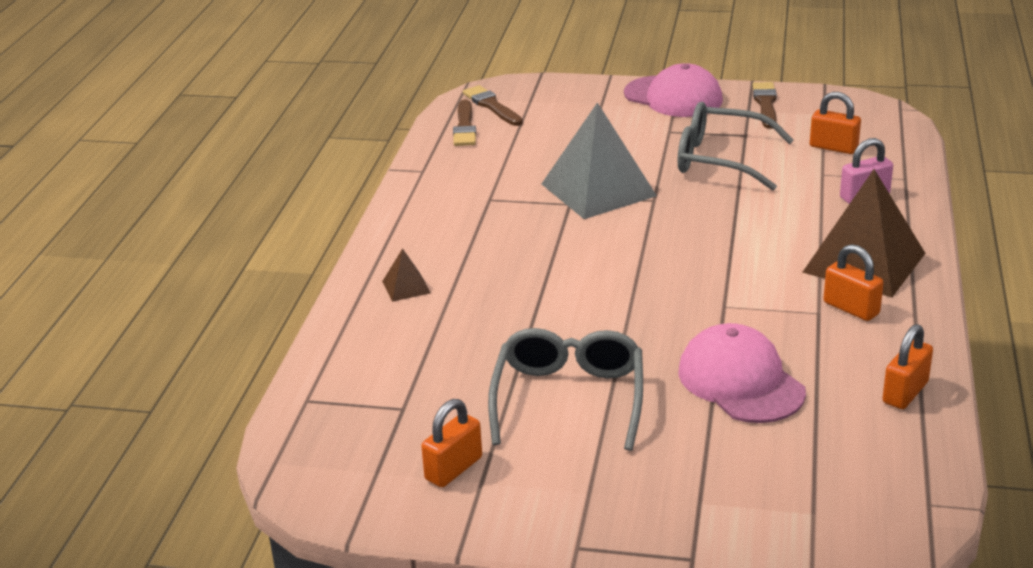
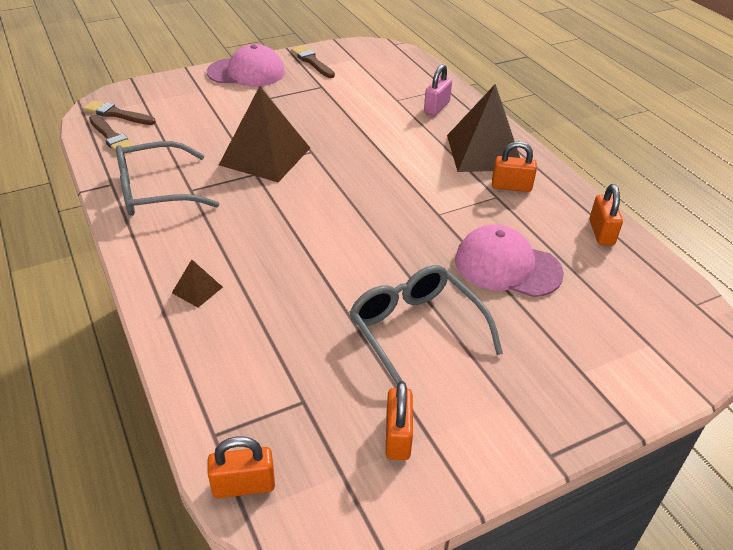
camera: 40 degrees left, 10 degrees up
grey pyramid [542,102,657,219] -> brown pyramid [219,86,310,182]
grey glasses [678,102,794,191] -> grey glasses moved to [116,141,219,216]
orange padlock [810,92,861,154] -> orange padlock moved to [207,437,275,498]

